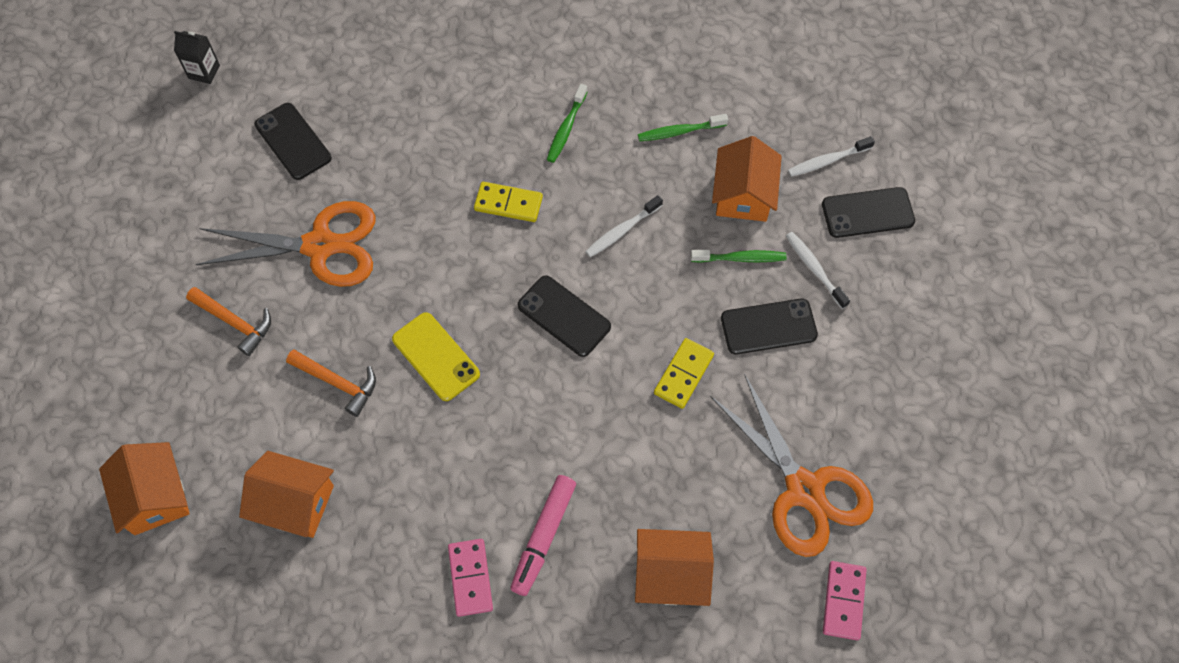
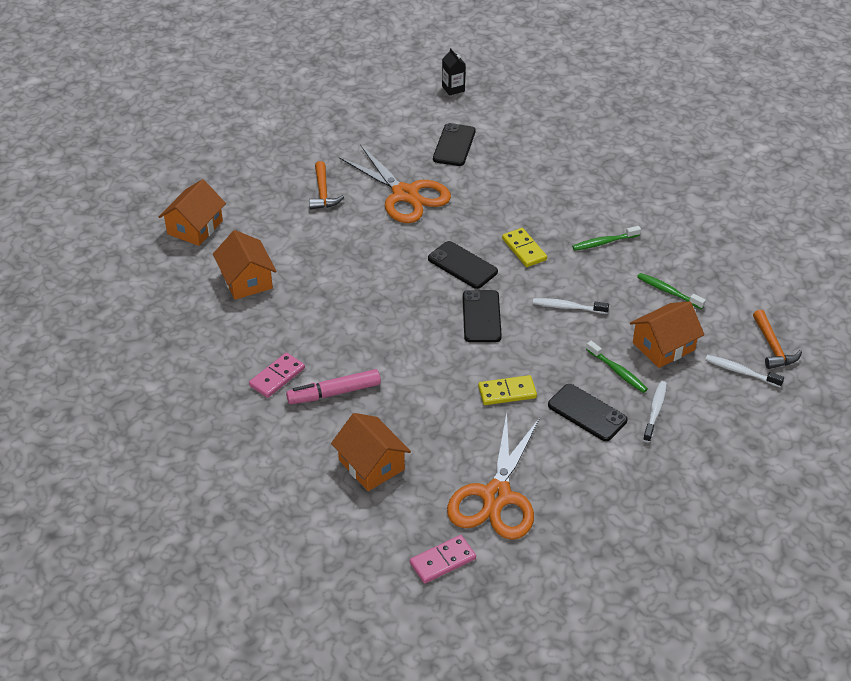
camera: 50 degrees right, 20 degrees down
orange hammer [286,349,376,417] -> orange hammer moved to [753,310,802,369]
yellow phone [392,312,480,401] -> none
black phone [822,187,915,238] -> black phone moved to [428,241,498,289]

